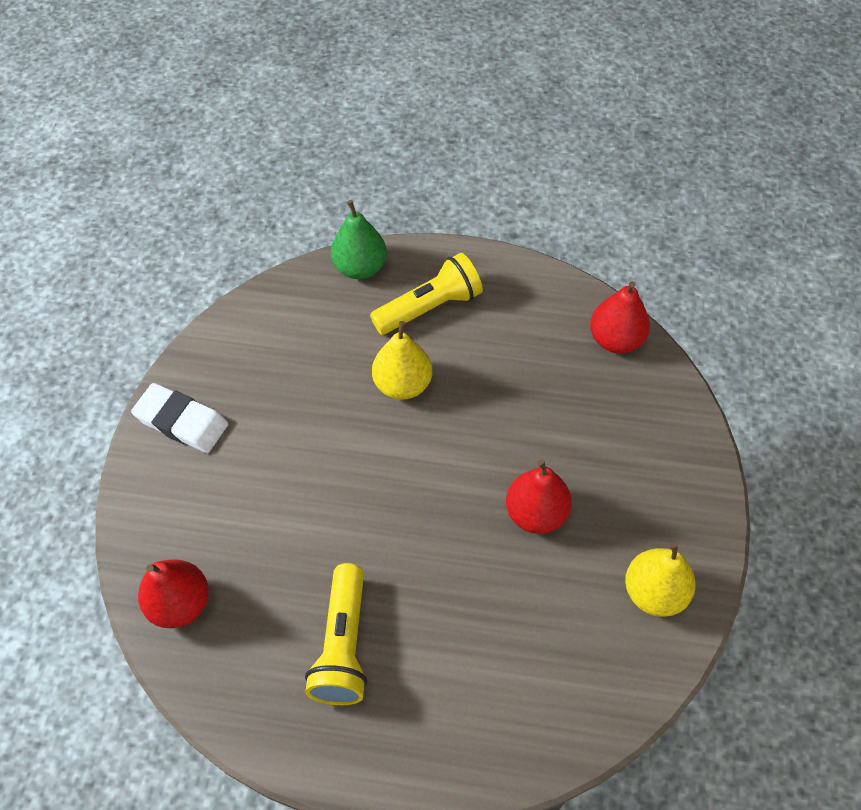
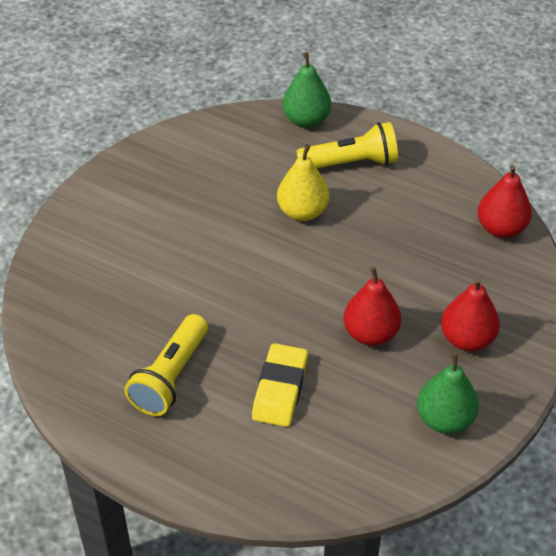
camera: 20 degrees right, 10 degrees down
white eraser [131,383,228,453] -> none
red pear [138,559,209,628] -> red pear moved to [441,277,500,351]
yellow pear [625,542,695,617] -> green pear [417,353,479,434]
none -> yellow eraser [252,343,308,427]

